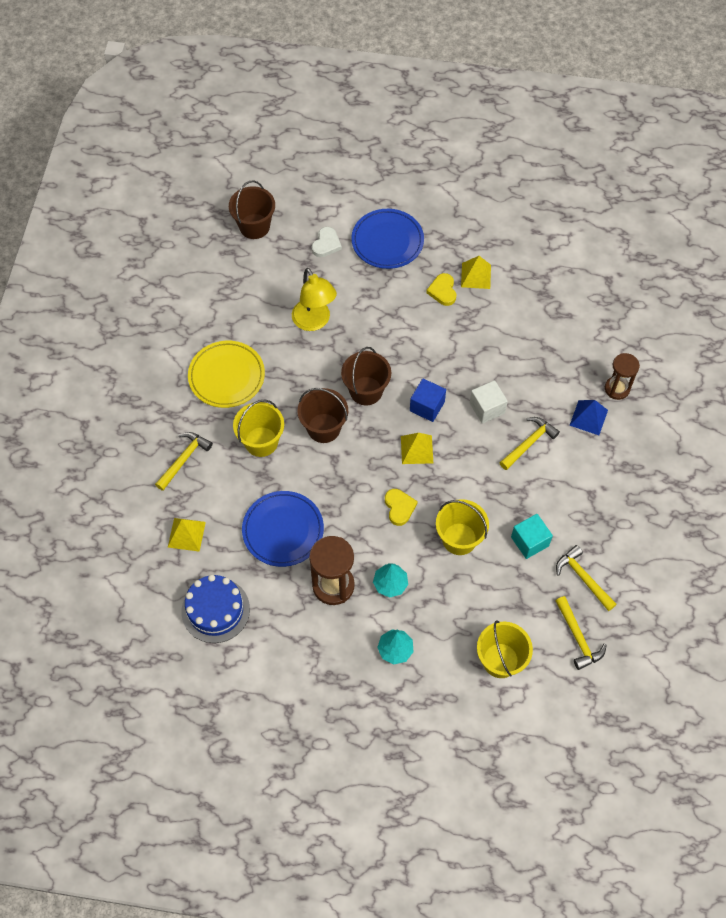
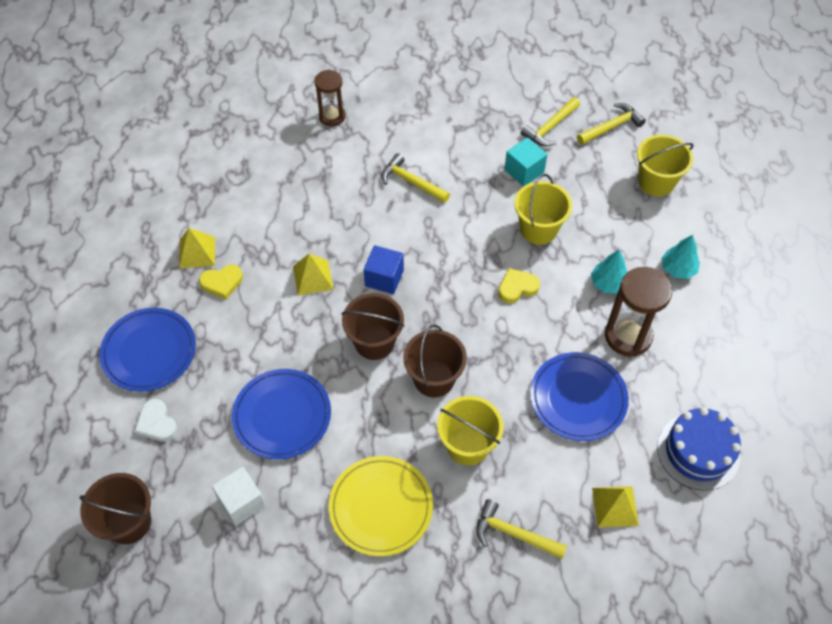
camera: 100 degrees left, 5 degrees down
yellow lamp [292,268,337,331] -> blue plate [232,369,331,459]
white heart [312,227,342,257] -> white heart turned 135 degrees counterclockwise [134,399,177,442]
yellow pyramid [401,433,433,464] -> yellow pyramid moved to [293,254,334,296]
white cube [470,380,508,423] -> white cube moved to [212,467,266,526]
blue pyramid [569,400,608,435] -> none

